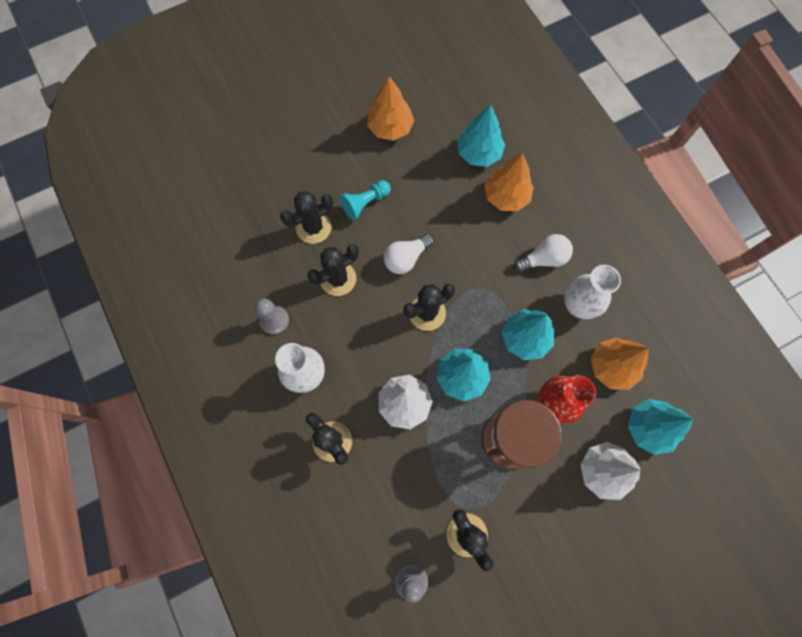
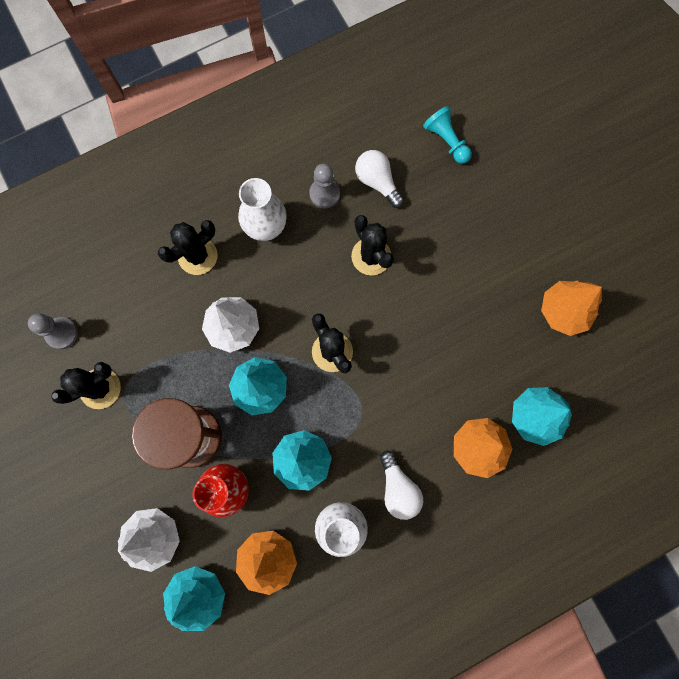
camera: 90 degrees right, 5 degrees up
black cactus [280,191,333,244] -> none
turquoise pawn [340,180,391,221] -> turquoise pawn moved to [423,106,472,164]
white light bulb [384,234,434,274] -> white light bulb moved to [355,150,404,208]

